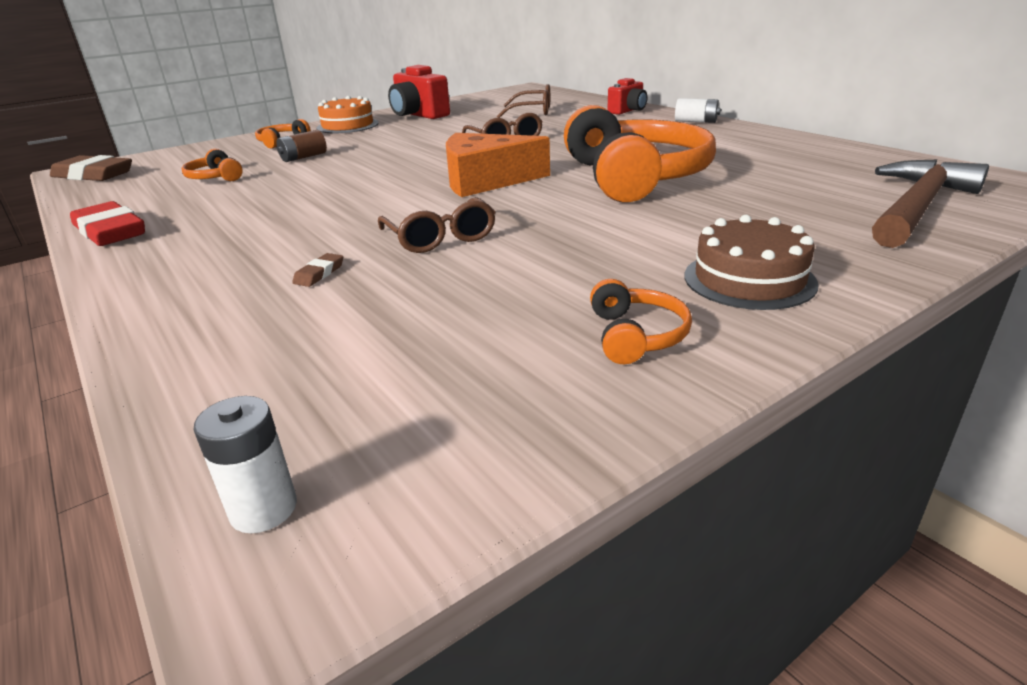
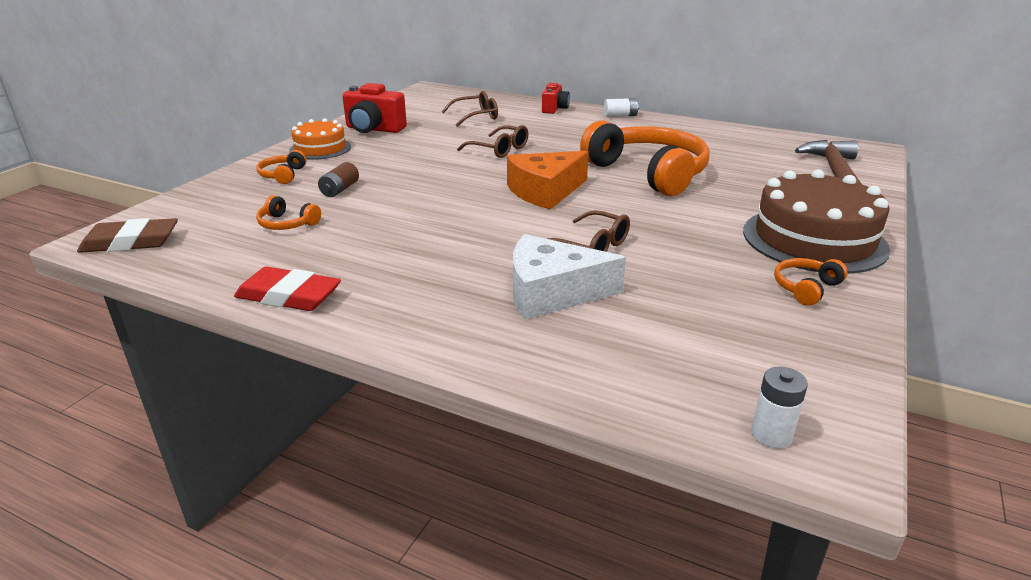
camera: 30 degrees left, 0 degrees up
brown eraser [292,253,343,287] -> white cheese [513,234,626,320]
orange headphones [590,279,692,364] -> orange headphones turned 105 degrees counterclockwise [774,258,848,306]
brown cake [684,215,819,310] -> brown cake [743,169,890,274], size x1.72

